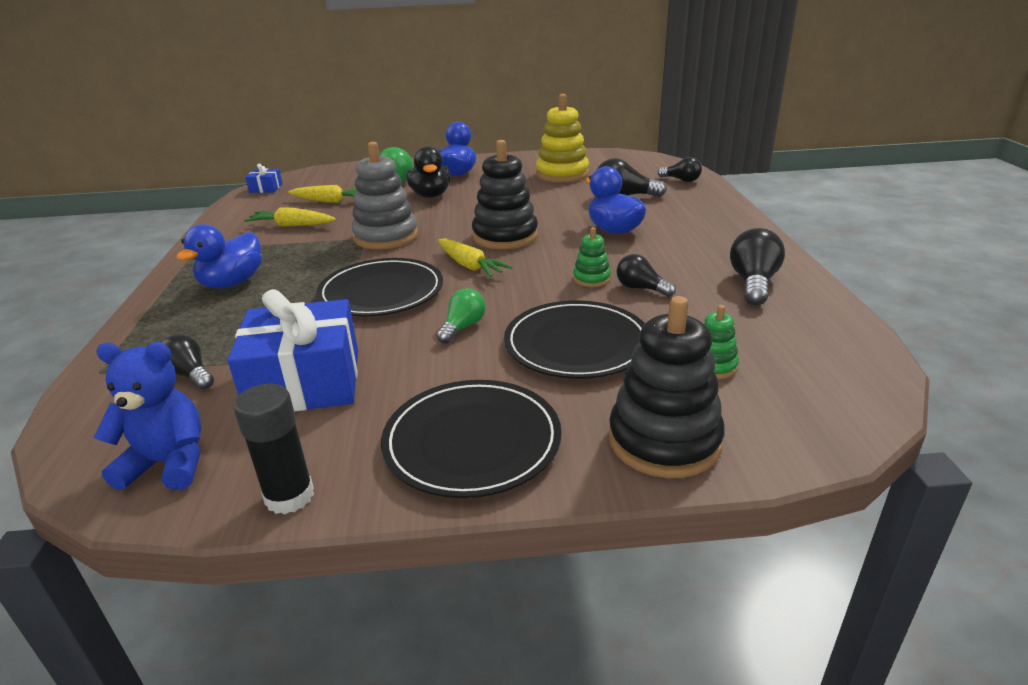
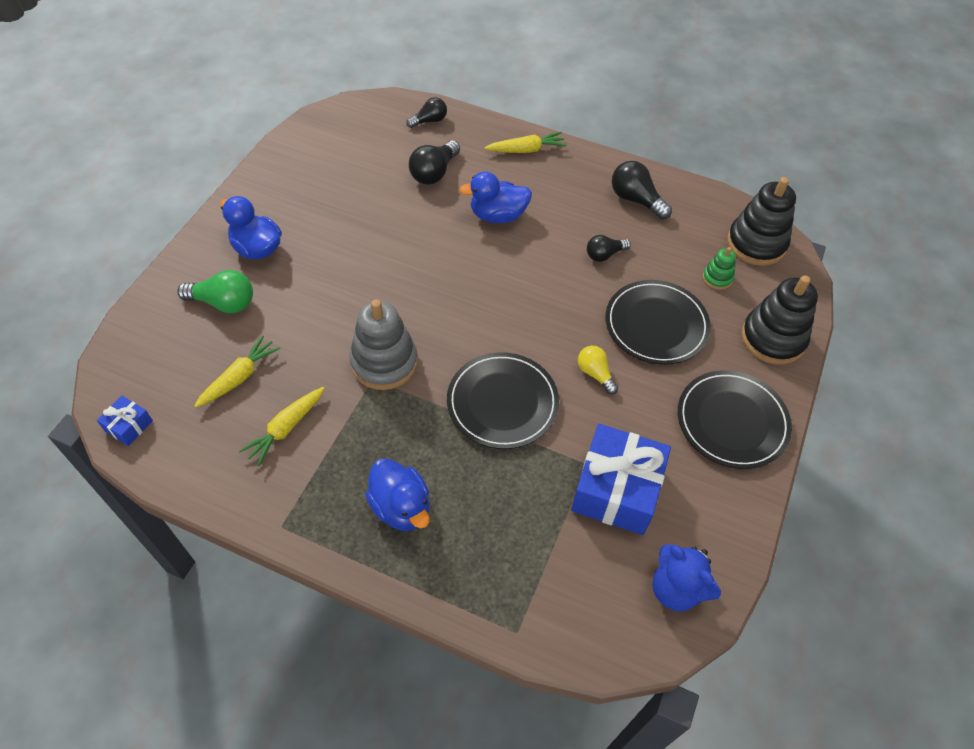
camera: 65 degrees left, 25 degrees up
blue teddy bear [94,342,201,490] -> blue teddy bear turned 75 degrees counterclockwise [652,544,721,612]
black light bulb [162,334,214,389] -> none
black glue stick [234,383,314,514] -> none
black duck [407,146,451,198] -> none
green light bulb [437,288,486,344] -> yellow light bulb [578,346,618,394]
yellow carrot [438,238,512,277] -> yellow carrot moved to [485,132,567,153]
black stacking toy [472,140,538,249] -> black stacking toy moved to [727,177,796,266]
yellow stacking toy [536,94,589,183] -> none
green stacking toy [573,227,611,287] -> none

